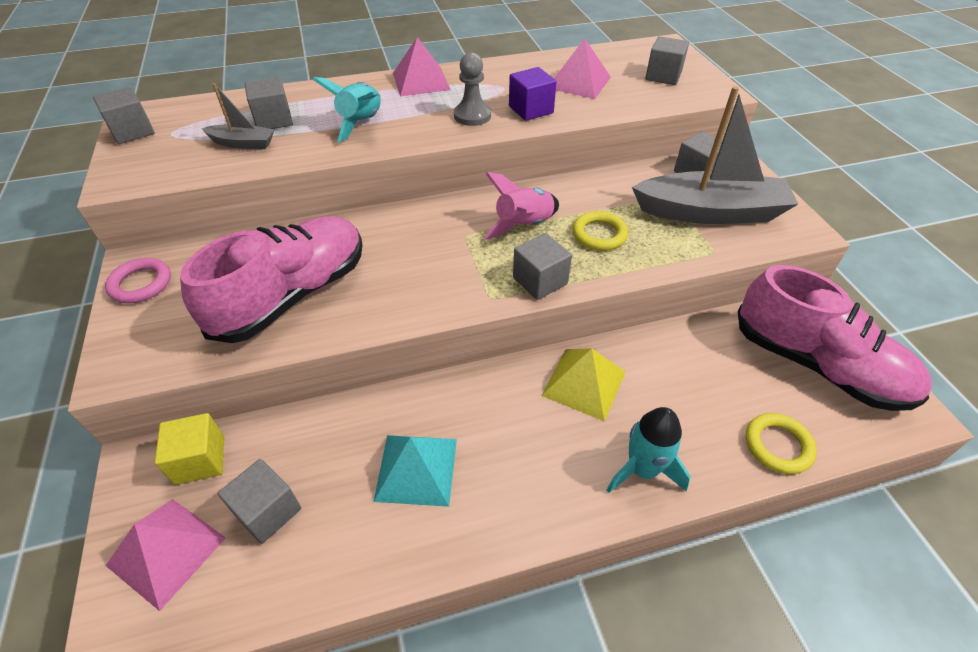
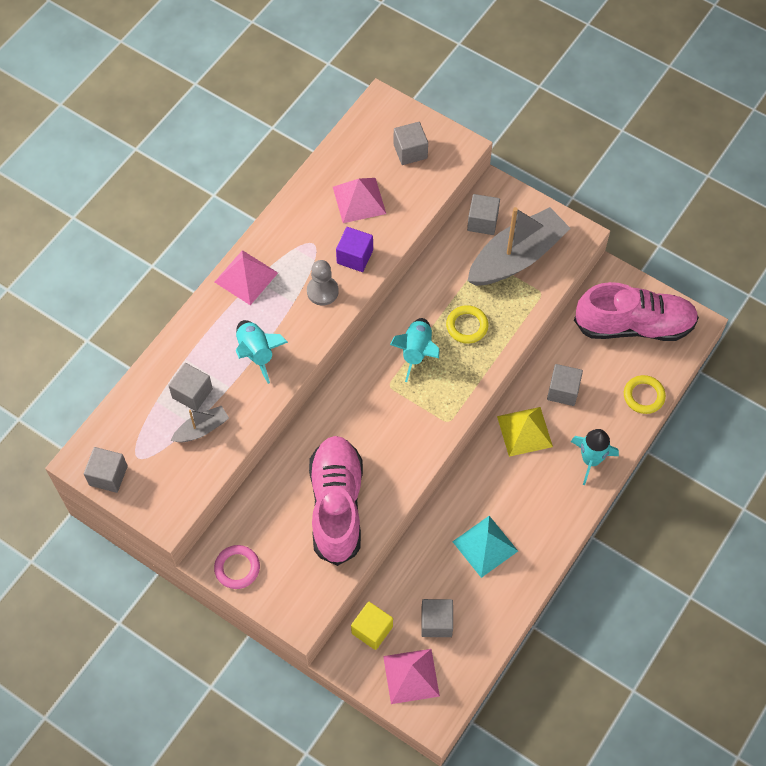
camera: 40 degrees left, 15 degrees up
pink rocket [484,172,559,240] -> turquoise rocket [390,318,440,382]
grey cube [513,233,572,300] -> grey cube moved to [547,364,583,406]

